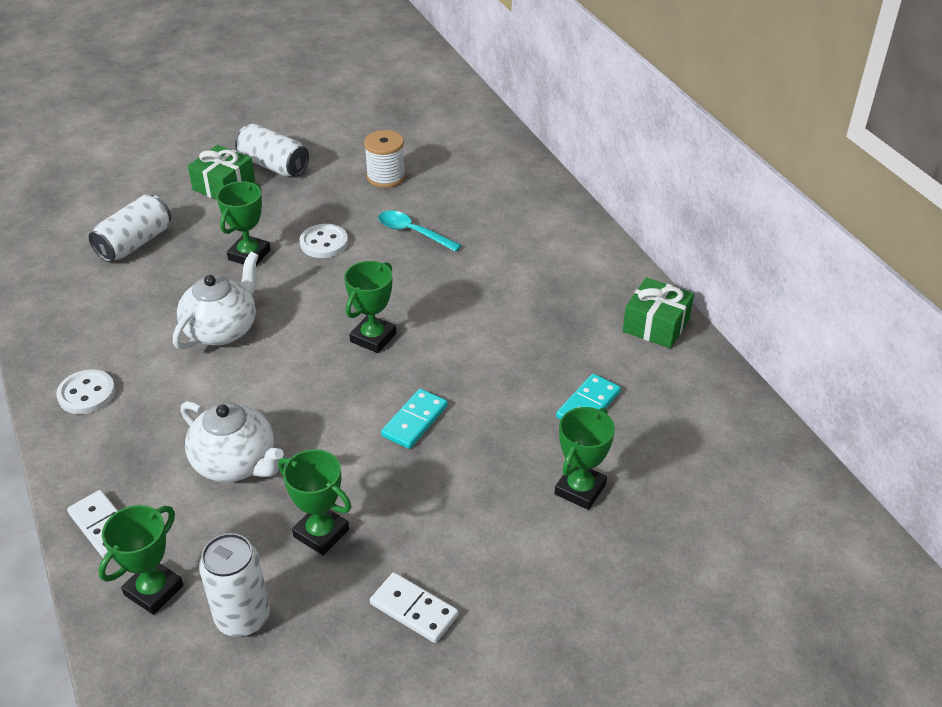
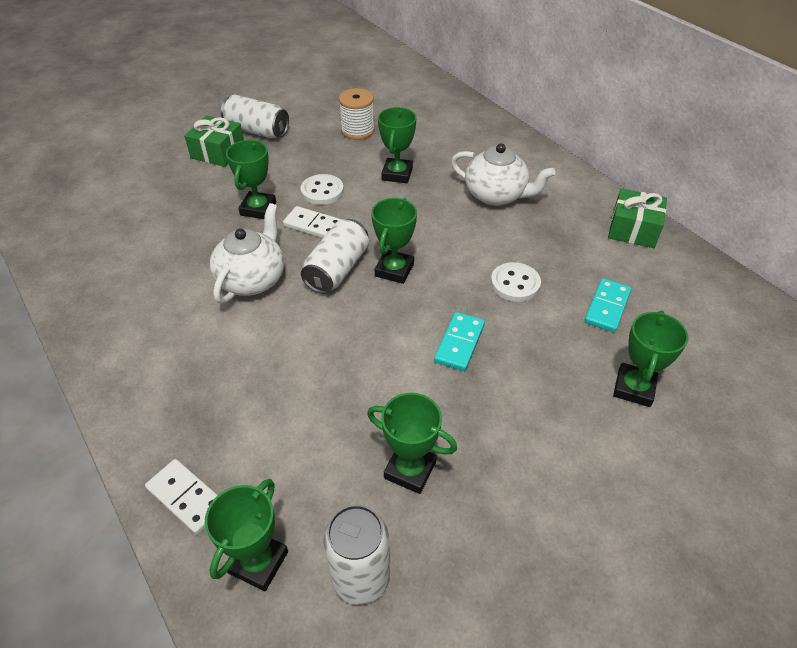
camera: 10 degrees left, 5 degrees up
white button [56,369,115,414] -> white button moved to [491,262,541,302]
white can [89,195,171,262] -> white can moved to [301,219,369,294]
white teapot [181,401,284,482] -> white teapot moved to [451,143,555,206]
white domino [370,572,459,643] -> white domino moved to [283,206,342,238]
turquoise spoon [378,211,462,252] -> green trophy [378,107,417,183]

